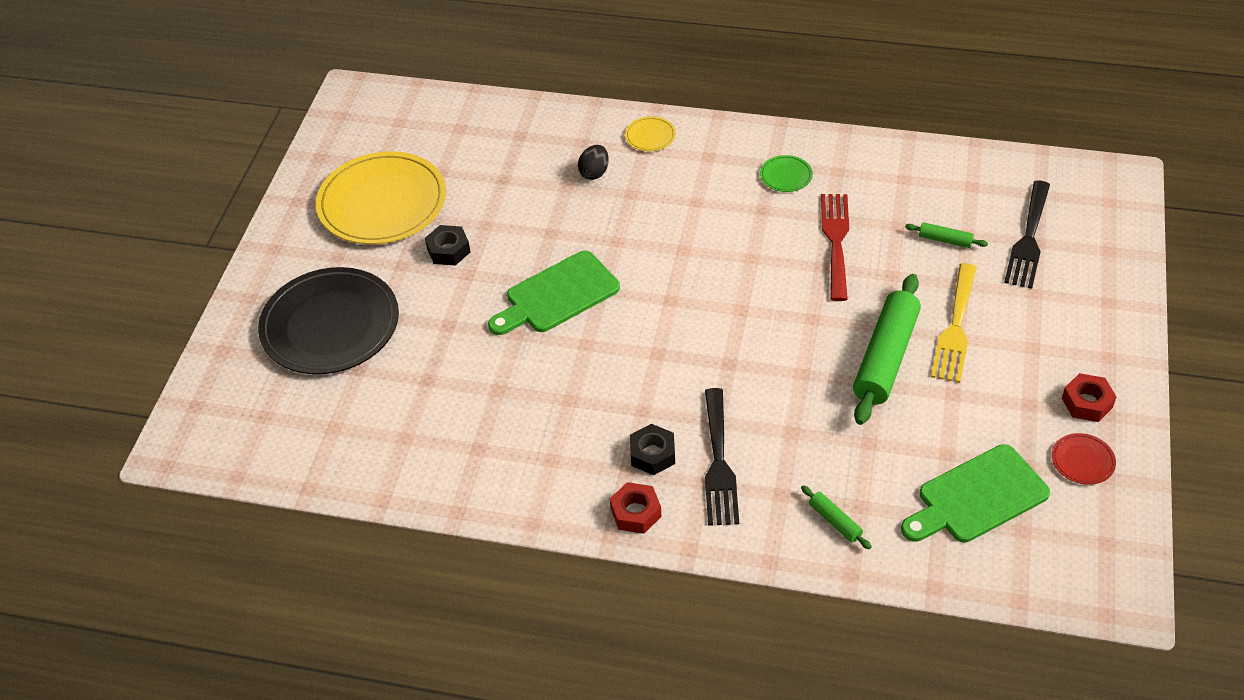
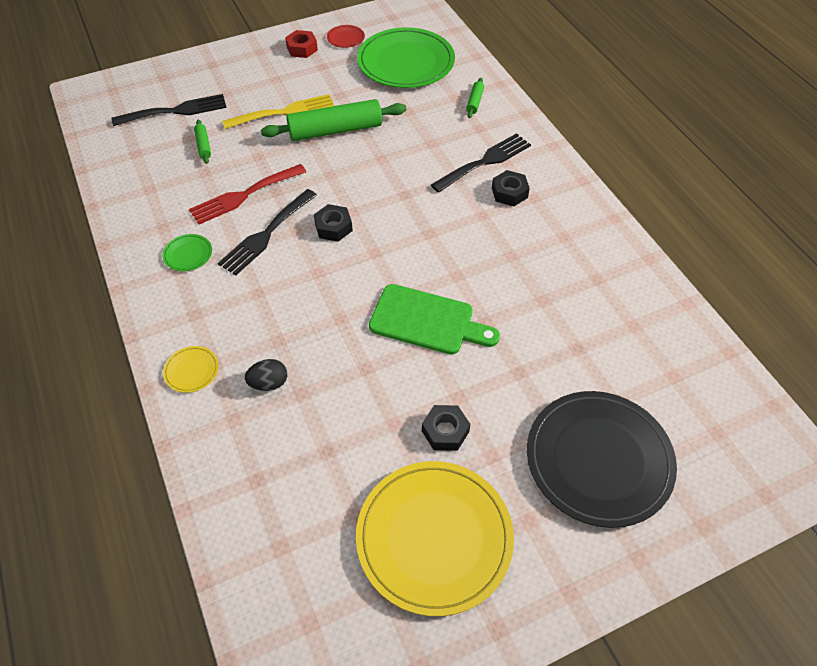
camera: 130 degrees left, 5 degrees up
red nut [610,482,661,534] -> none
green cutting board [901,444,1050,543] -> green plate [357,27,455,88]
none -> black fork [218,189,317,275]
none -> black nut [314,204,353,242]

